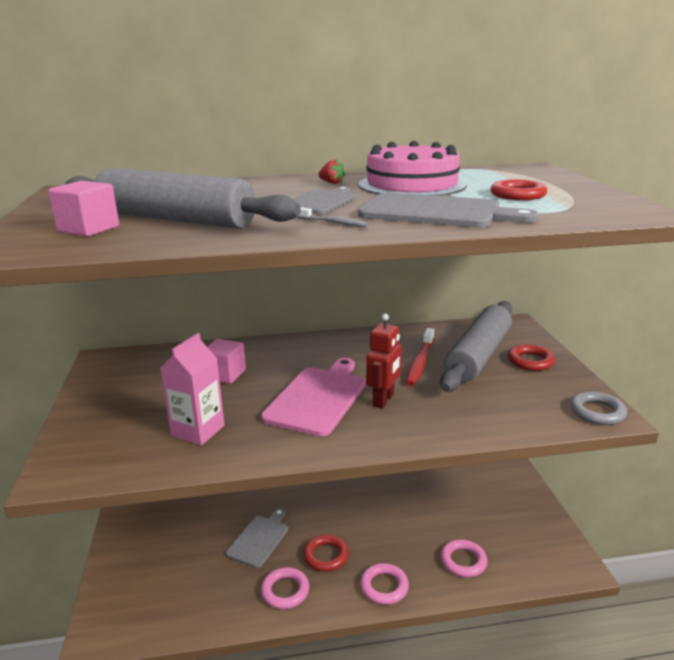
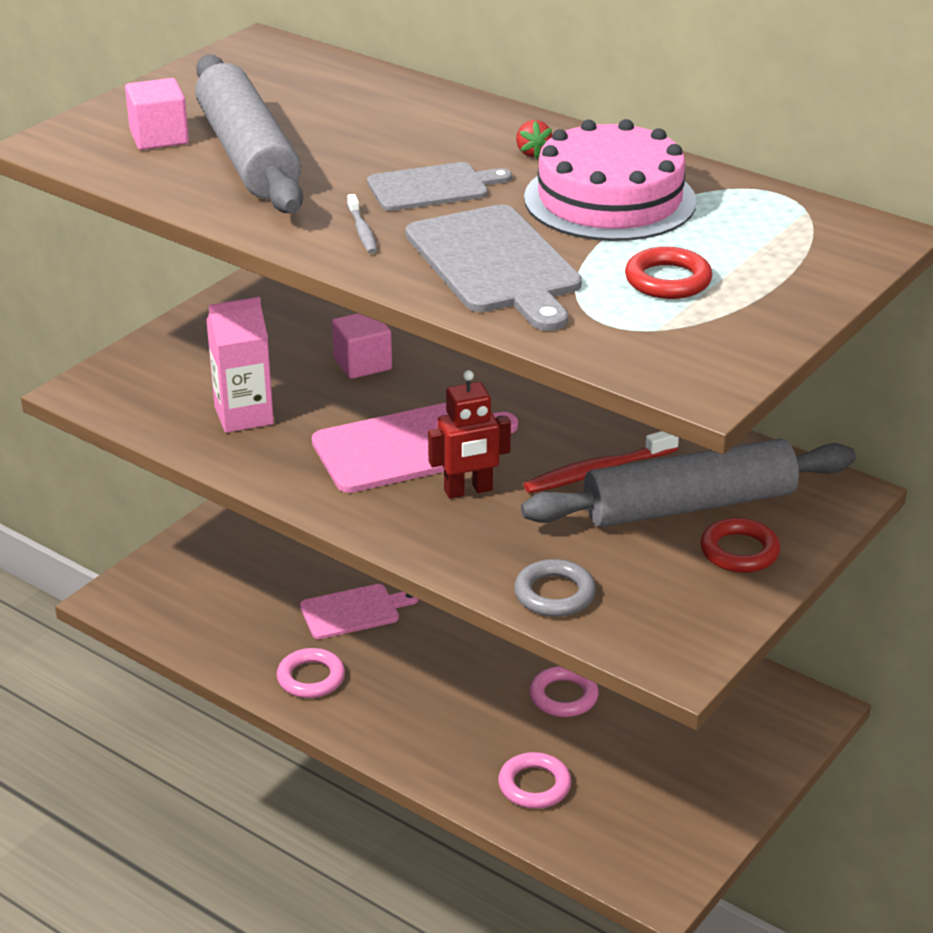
camera: 45 degrees right, 10 degrees up
grey cutting board [226,508,288,568] -> pink cutting board [300,584,419,639]
red ring [303,535,349,572] -> none
pink ring [360,563,409,605] -> pink ring moved to [529,666,599,717]
grey ring [570,391,627,425] -> grey ring moved to [514,559,596,617]

